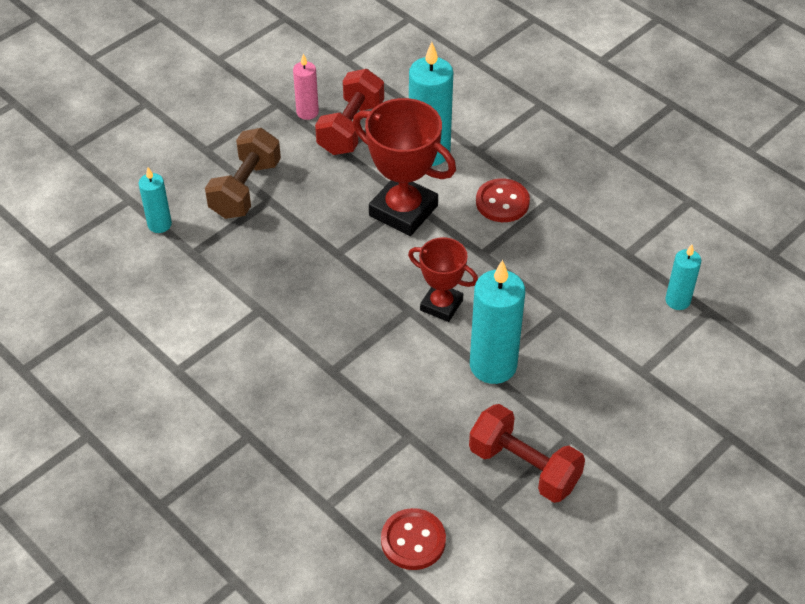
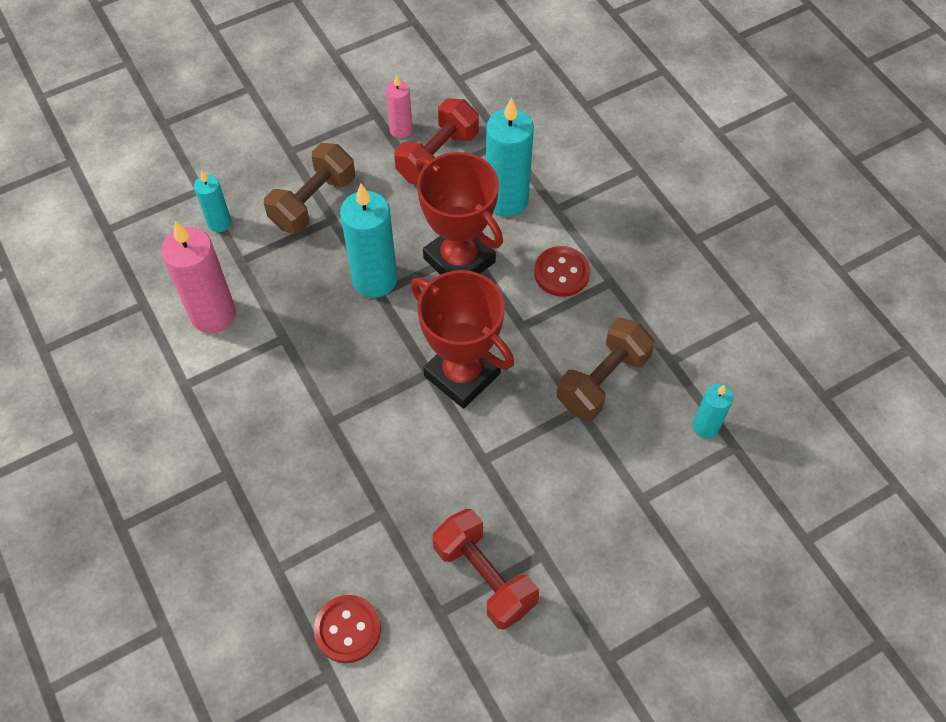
camera: 15 degrees right, 10 degrees up
red trophy [408,237,478,322] -> red trophy [411,270,514,409], size x1.65
turquoise candle [470,260,525,384] -> turquoise candle moved to [340,184,397,298]
none -> pink candle [161,221,236,333]
none -> brown dumbbell [557,318,655,420]

